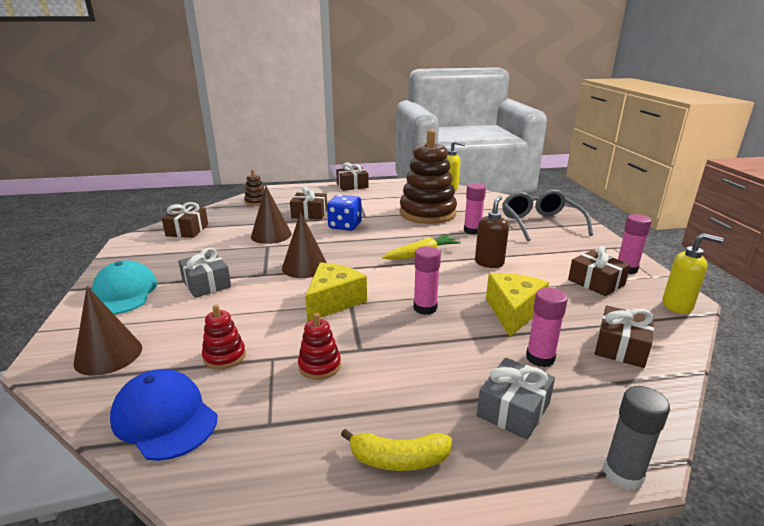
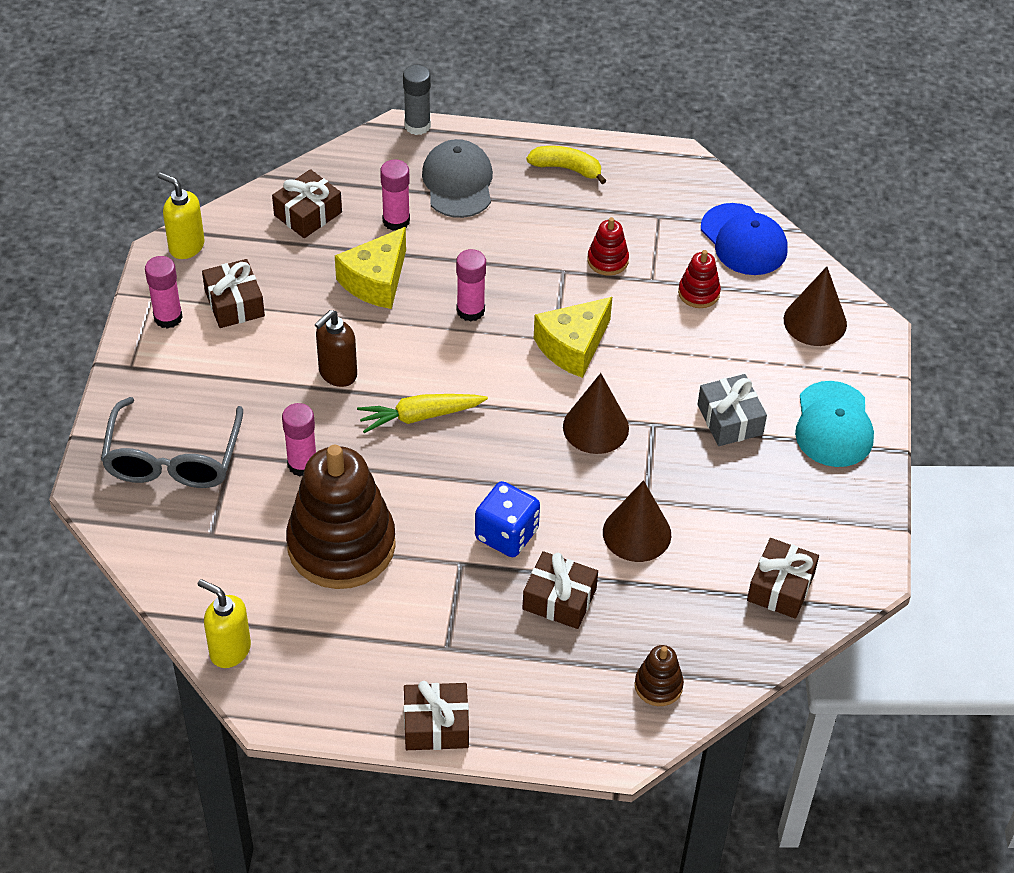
camera: 165 degrees left, 25 degrees up
grey gift [477,358,555,440] -> grey cap [422,139,493,218]

